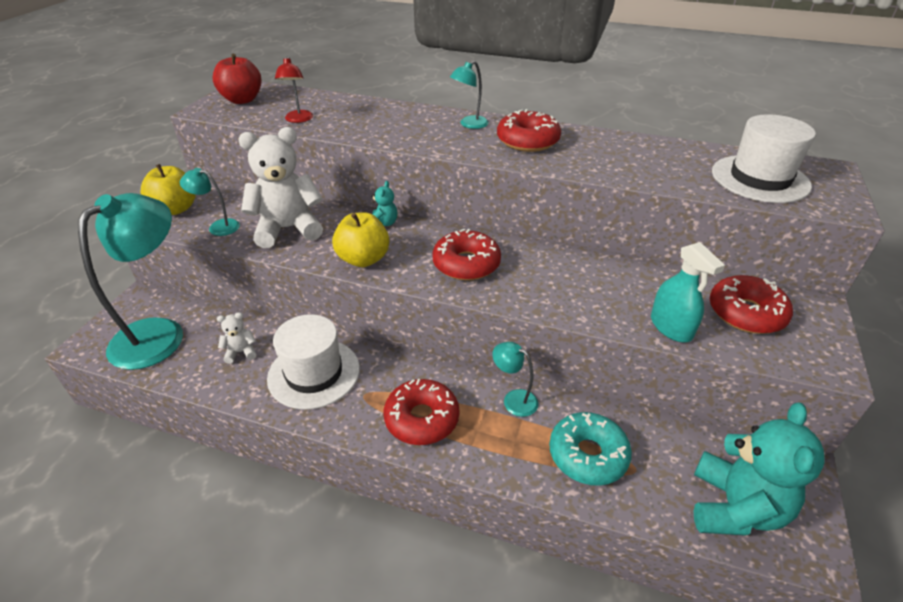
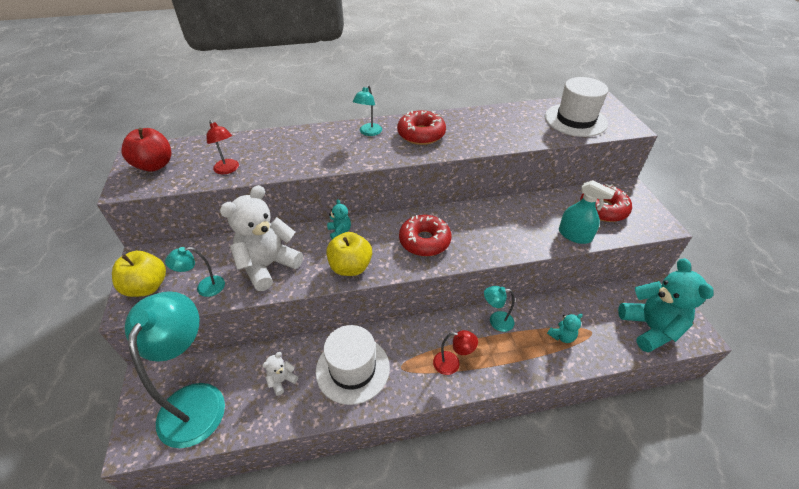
camera: 30 degrees left, 5 degrees up
red donut [384,379,459,445] -> red lamp [433,330,478,375]
turquoise donut [549,412,632,486] -> turquoise teddy bear [547,314,583,343]

